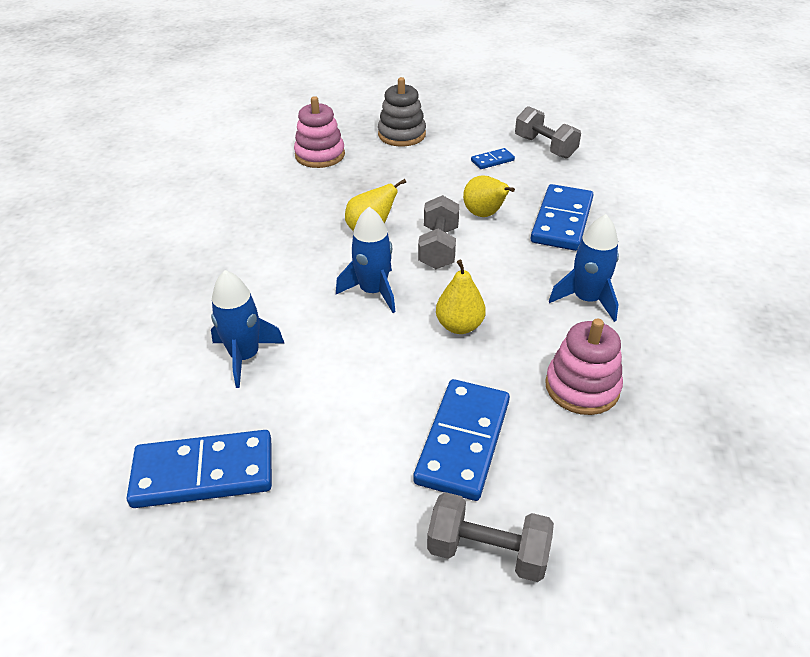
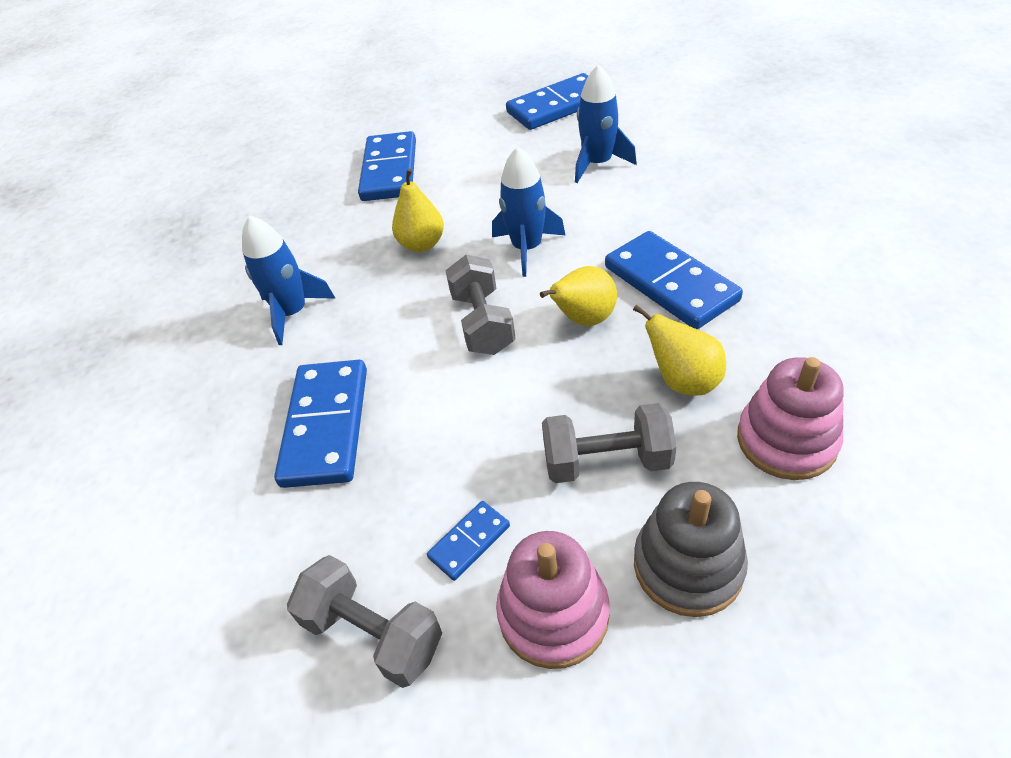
camera: 165 degrees right, 5 degrees up
grey dumbbell [427,492,554,582] -> grey dumbbell moved to [542,403,677,483]
yellow pear [463,175,515,217] -> yellow pear moved to [633,305,726,396]
pink stacking toy [545,318,623,415] -> pink stacking toy moved to [496,531,610,669]
none -> blue domino [605,231,743,329]

